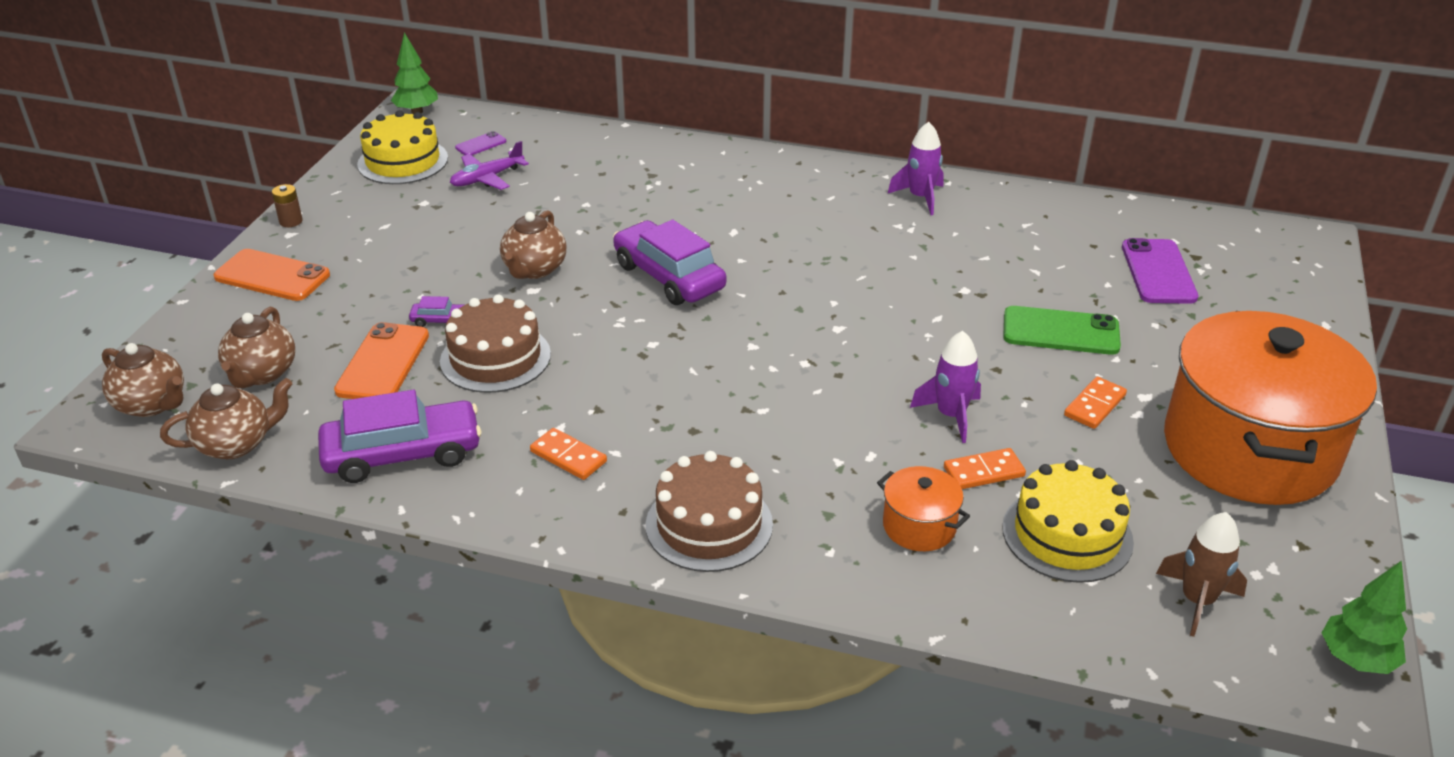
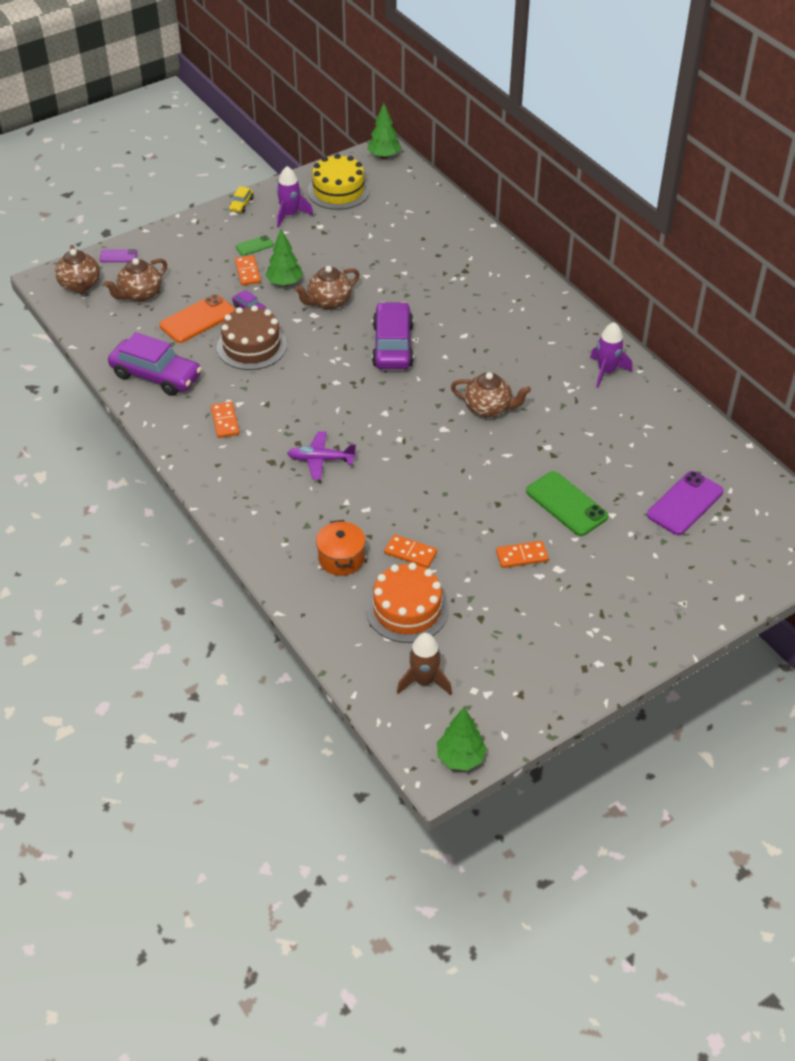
camera: 40 degrees right, 10 degrees up
brown teapot [160,378,292,459] -> brown teapot moved to [451,372,531,418]
orange phone [214,249,330,301] -> none
brown battery [272,184,303,227] -> yellow car [229,186,254,213]
purple plane [450,141,529,190] -> purple plane moved to [287,431,356,480]
purple phone [455,131,506,155] -> purple phone moved to [100,249,137,262]
brown cake [646,451,773,572] -> none
purple rocket [910,331,981,443] -> purple rocket moved to [277,166,313,228]
yellow cake [1002,460,1134,583] -> orange cake [366,563,449,643]
orange pot [1164,311,1377,505] -> none
none -> green phone [235,235,274,256]
none -> orange domino [235,255,261,286]
none -> green tree [265,229,303,286]

